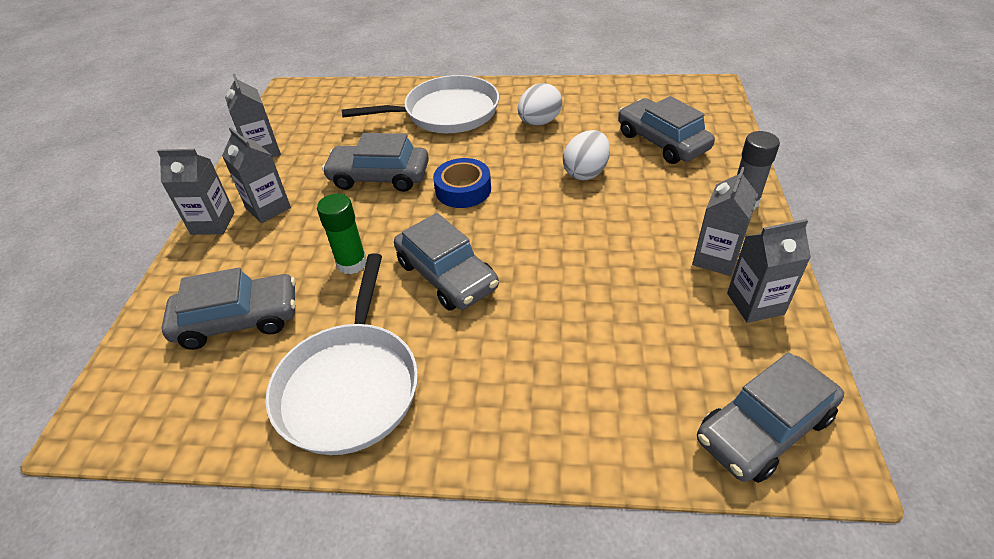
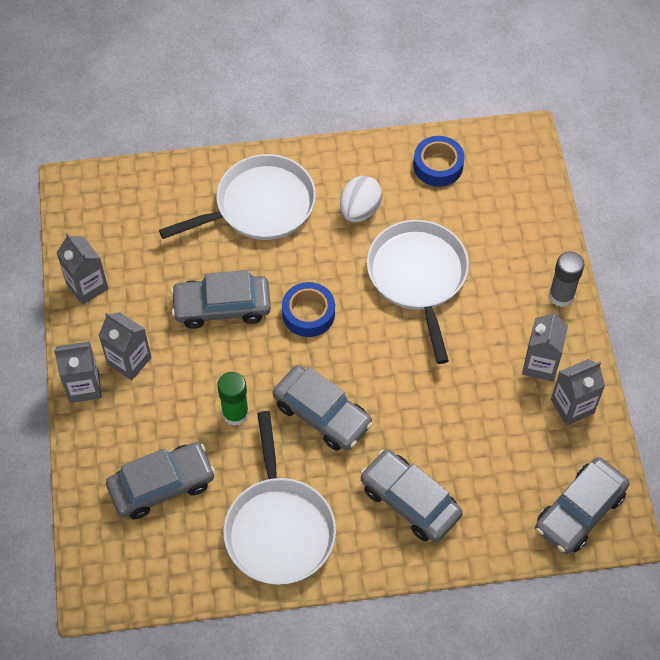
camera: 15 degrees left, 15 degrees up
white egg [563,130,610,180] -> white pan [367,220,469,364]
grey car [618,96,715,164] -> grey car moved to [360,449,463,542]
none -> blue tape [413,136,464,187]

